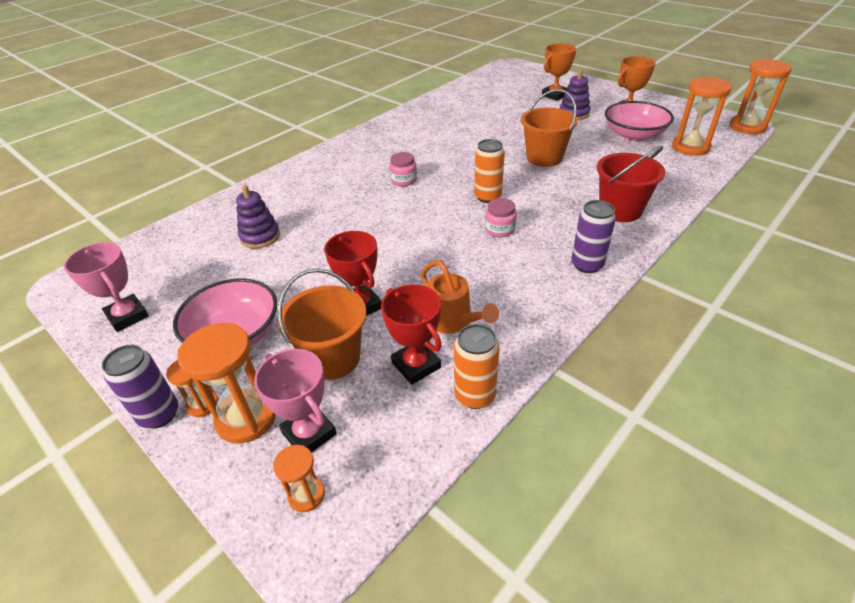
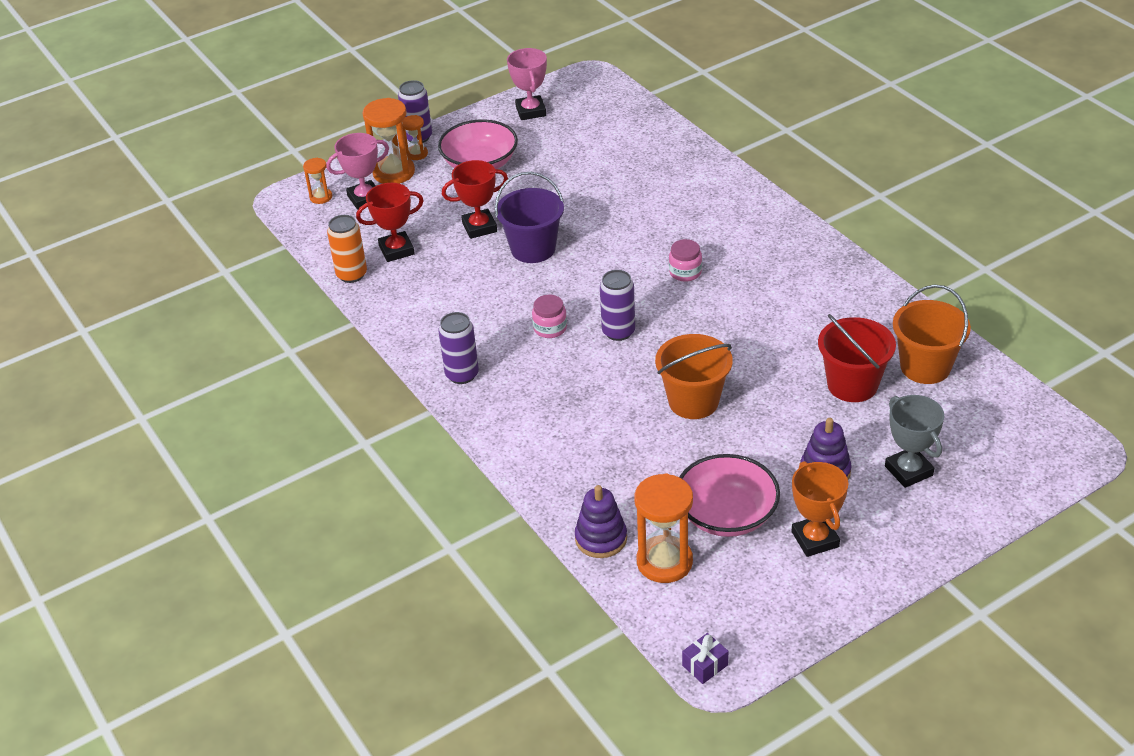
camera: 105 degrees right, 0 degrees up
pink trophy [64,242,149,332] -> pink trophy turned 75 degrees counterclockwise [507,48,547,120]
purple stacking toy [236,185,280,249] -> purple stacking toy moved to [575,485,627,558]
orange bucket [278,269,367,380] -> orange bucket moved to [893,285,971,384]
orange watering can [421,260,499,334] -> none
orange can [474,139,505,203] -> purple can [600,270,635,341]
orange trophy [542,44,576,101] -> grey trophy [885,395,944,488]
red bucket [597,146,665,222] -> red bucket moved to [818,314,896,402]
orange hourglass [729,59,792,134] -> purple gift [682,633,728,684]
none -> purple bucket [495,172,564,263]

